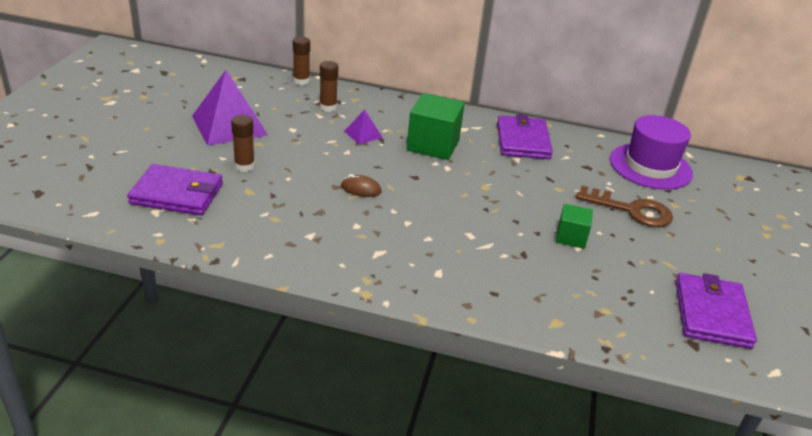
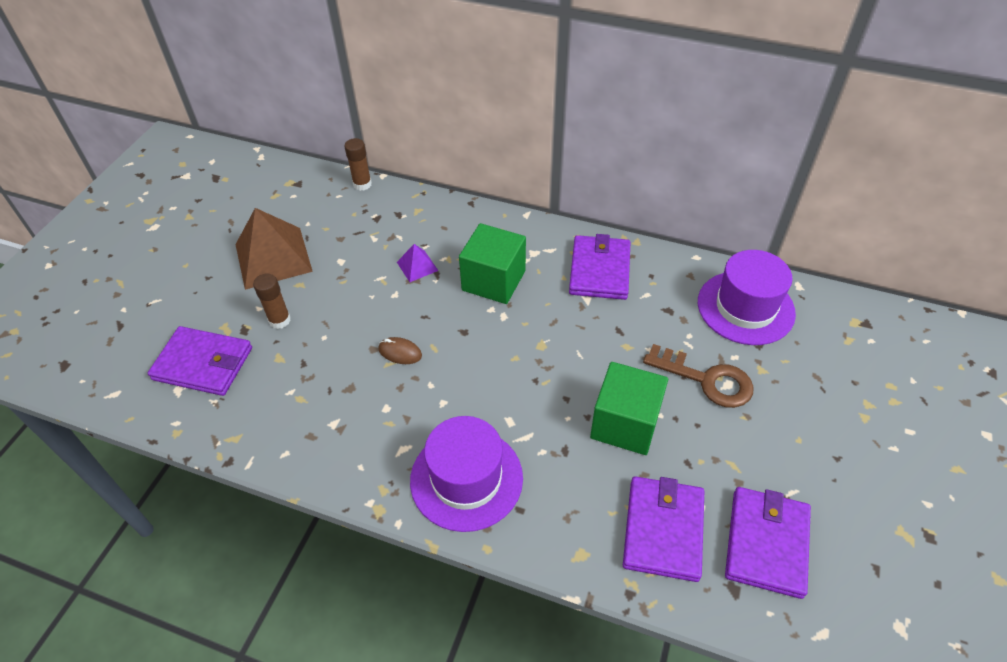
camera: 10 degrees right, 15 degrees up
purple pyramid [192,70,268,146] -> brown pyramid [235,208,313,290]
brown glue stick [319,61,338,112] -> none
green cube [556,204,593,249] -> green cube [590,362,668,455], size x1.75
none -> purple hat [410,416,523,532]
none -> purple wallet [623,476,704,582]

